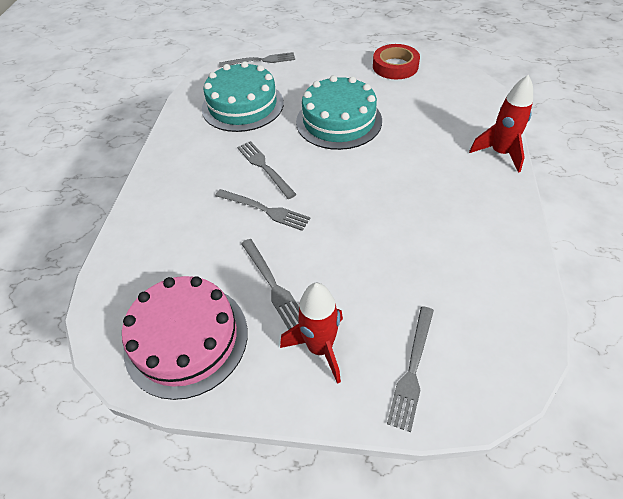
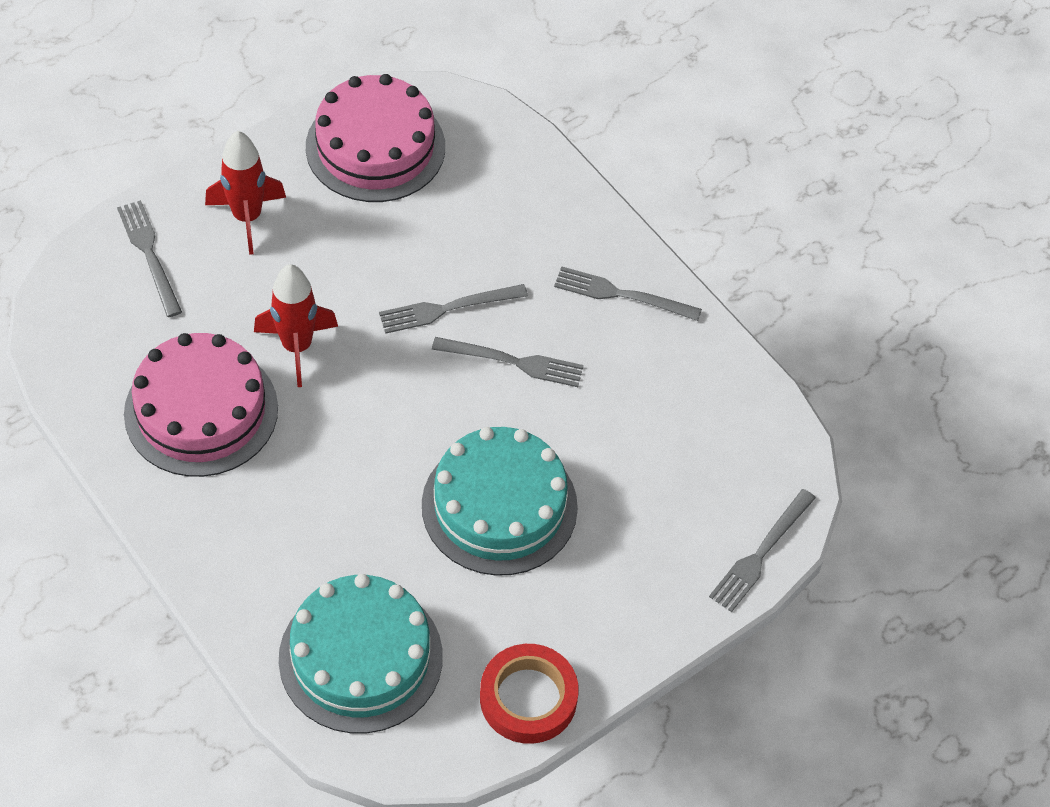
camera: 130 degrees right, 5 degrees up
turquoise cake [202,61,284,132] -> turquoise cake moved to [279,574,443,733]
grey fork [241,239,299,329] -> grey fork moved to [554,266,702,321]
red rocket [469,75,533,173] -> red rocket moved to [254,264,338,387]
none -> pink cake [124,333,278,477]

